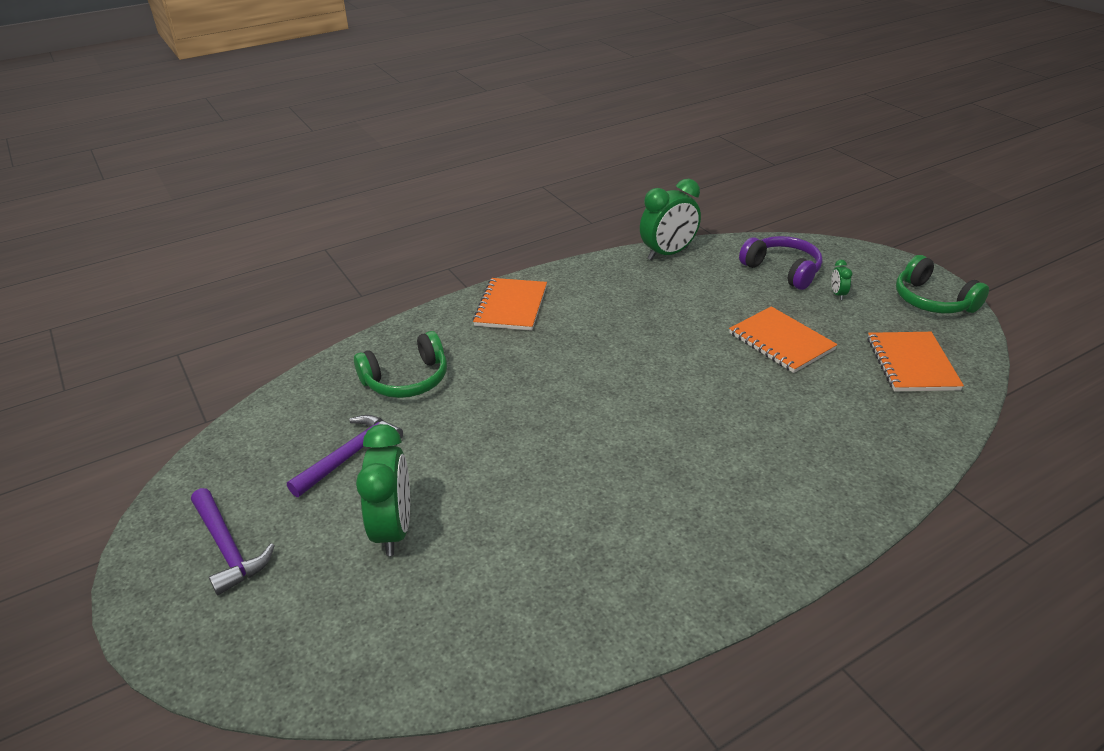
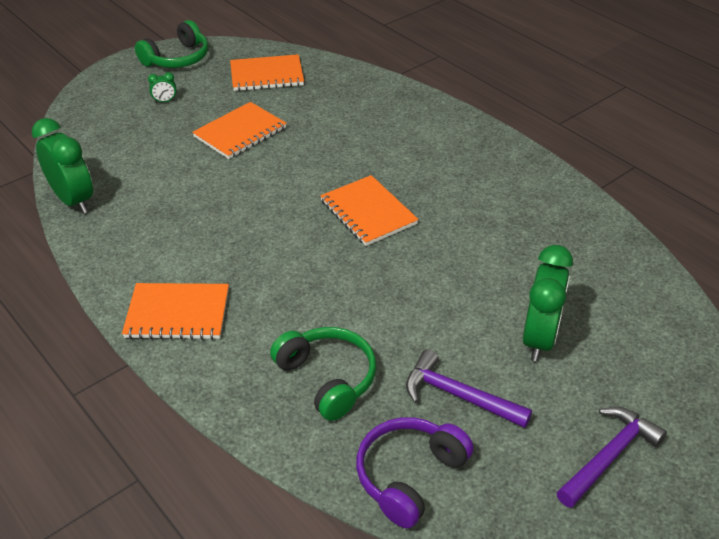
camera: 100 degrees left, 5 degrees up
green clock [356,424,410,556] -> green clock turned 120 degrees clockwise [523,245,573,361]
purple headphones [739,236,822,290] -> purple headphones moved to [356,417,474,528]
none -> orange notebook [320,175,419,246]

